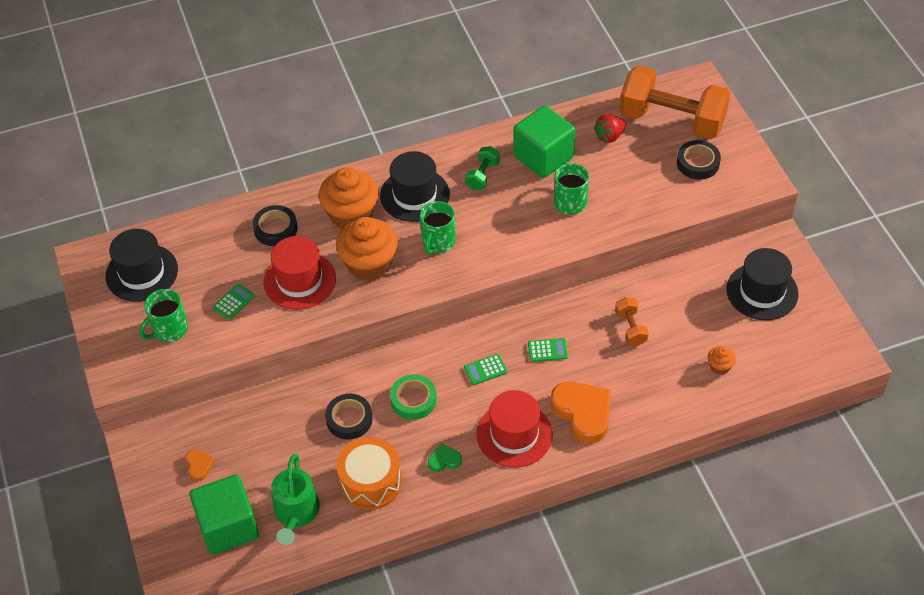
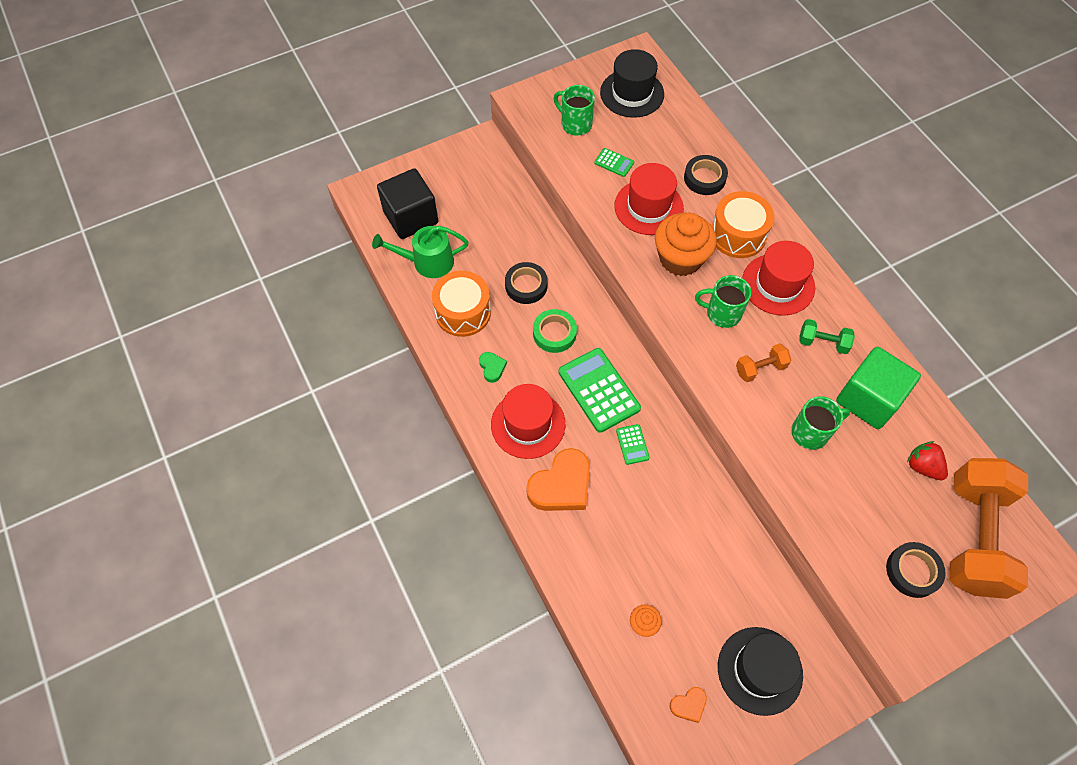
camera: 80 degrees right, 10 degrees up
orange heart [185,449,215,481] -> orange heart moved to [670,687,707,723]
green cube [189,474,259,555] -> black cube [377,168,438,239]
orange cupcake [319,167,379,229] -> orange drum [711,191,774,258]
black hat [380,151,450,222] -> red hat [742,241,815,316]
green calculator [464,354,507,385] -> green calculator [558,348,641,433], size x2.12
orange dumbbell [615,297,649,346] -> orange dumbbell moved to [736,343,791,382]

